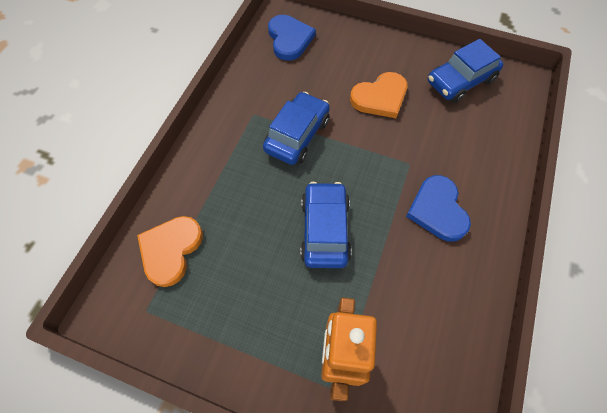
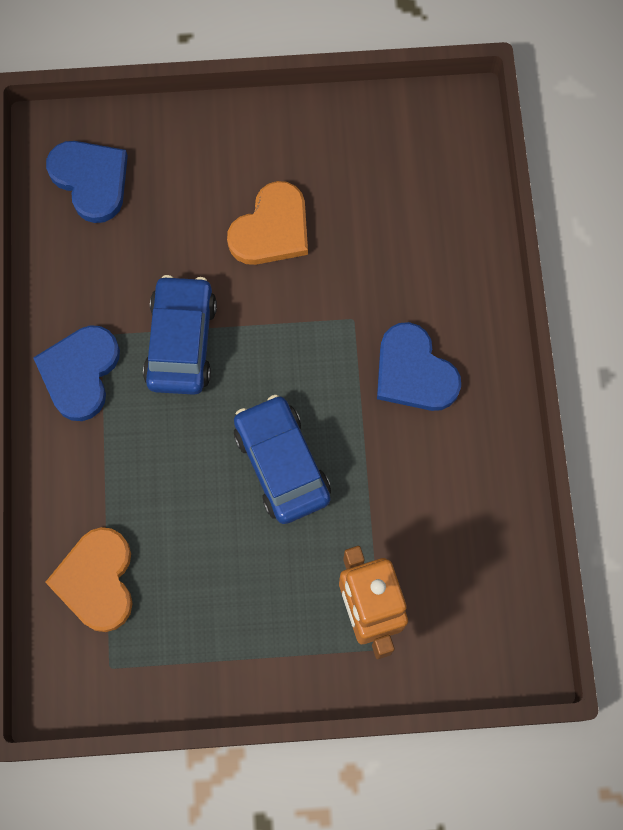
camera: 25 degrees left, 10 degrees up
blue car [428,39,504,103] -> none
none -> blue heart [33,325,120,421]

